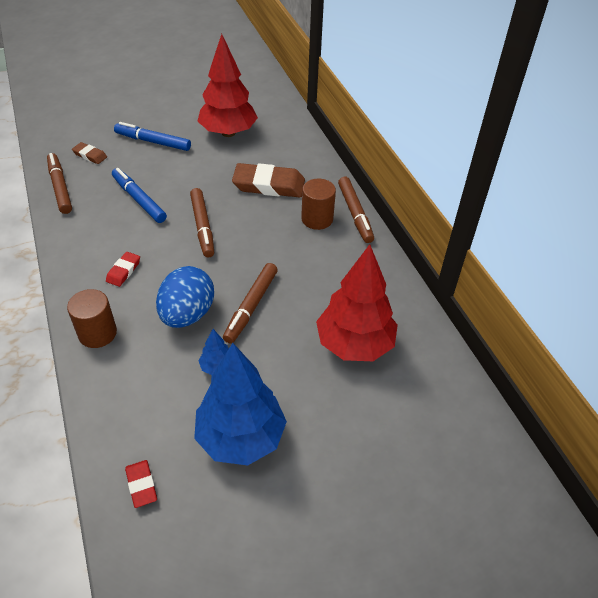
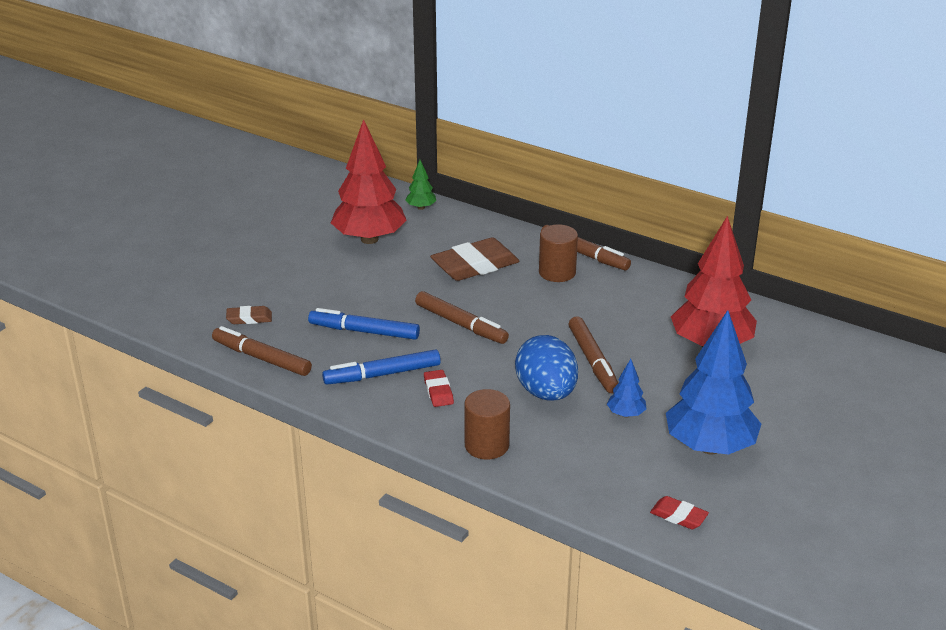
camera: 35 degrees left, 15 degrees down
blue marker [114,122,191,151] -> blue marker moved to [322,350,441,384]
none -> green tree [405,160,436,210]

